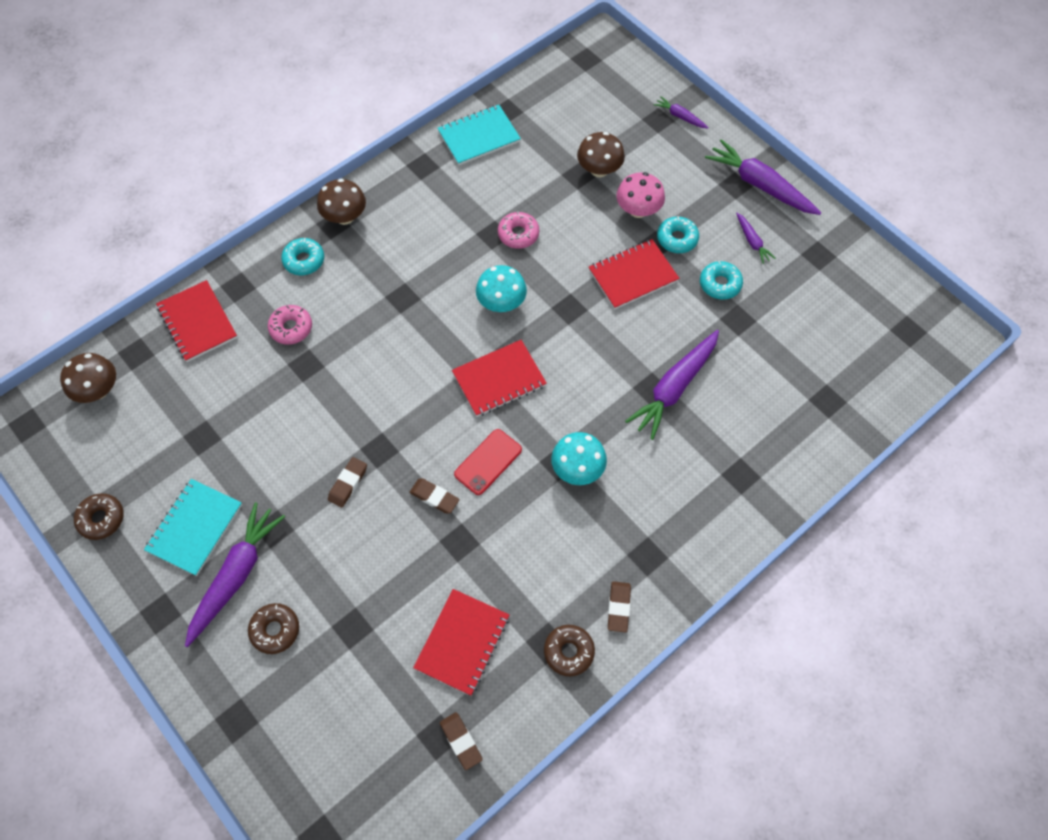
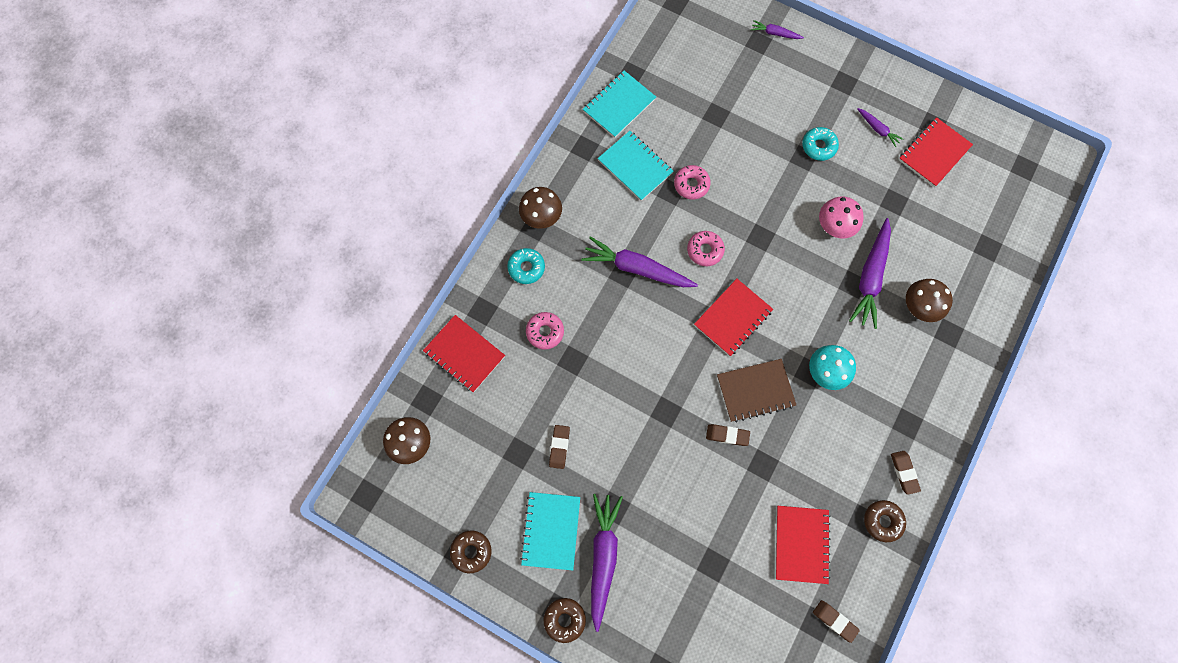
camera: 20 degrees left, 10 degrees up
brown donut [248,603,299,654] -> brown donut moved to [544,598,586,643]
brown eraser [328,457,367,508] -> brown eraser moved to [549,425,570,469]
red phone [454,429,522,495] -> brown notebook [717,359,796,423]
turquoise mushroom [476,265,527,312] -> pink donut [687,231,725,266]
brown mushroom [577,132,625,177] -> brown mushroom moved to [906,279,953,322]
red notebook [589,239,680,309] -> red notebook moved to [899,117,973,187]
pink mushroom [616,172,665,218] -> pink mushroom moved to [819,196,864,238]
turquoise donut [700,261,743,300] -> none
purple carrot [705,139,821,215] -> purple carrot moved to [581,236,698,287]
none -> turquoise notebook [598,131,674,201]

